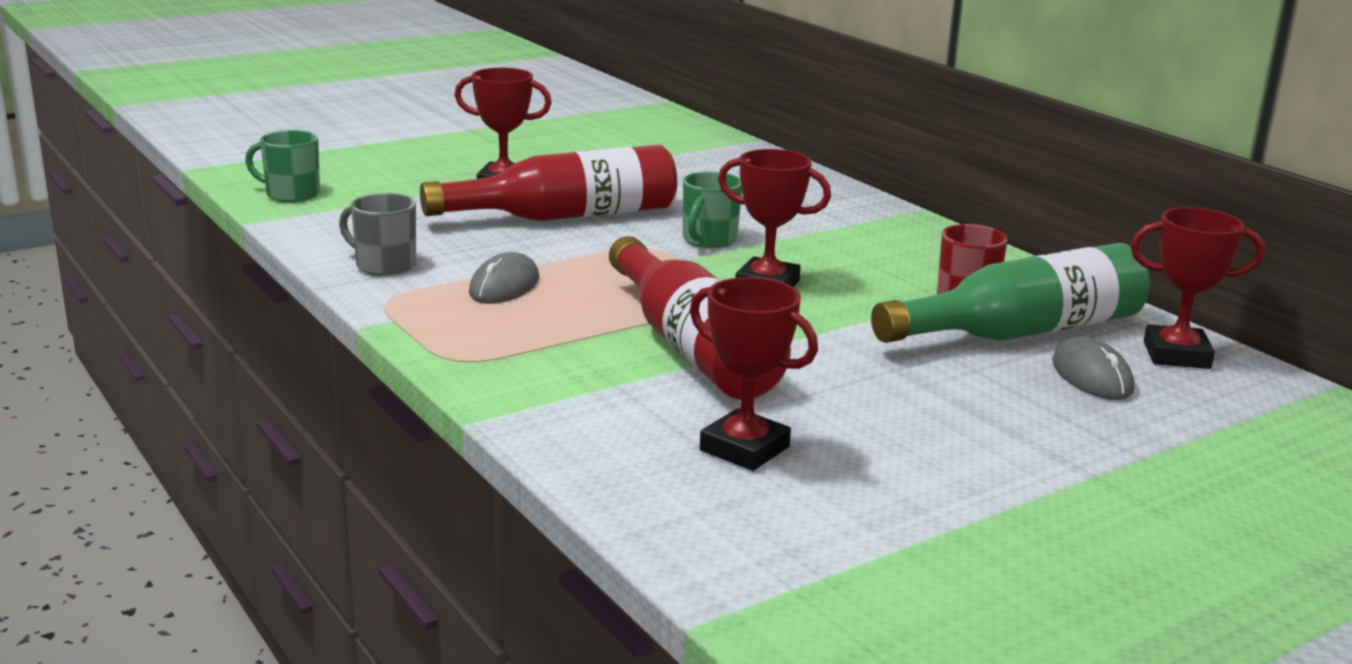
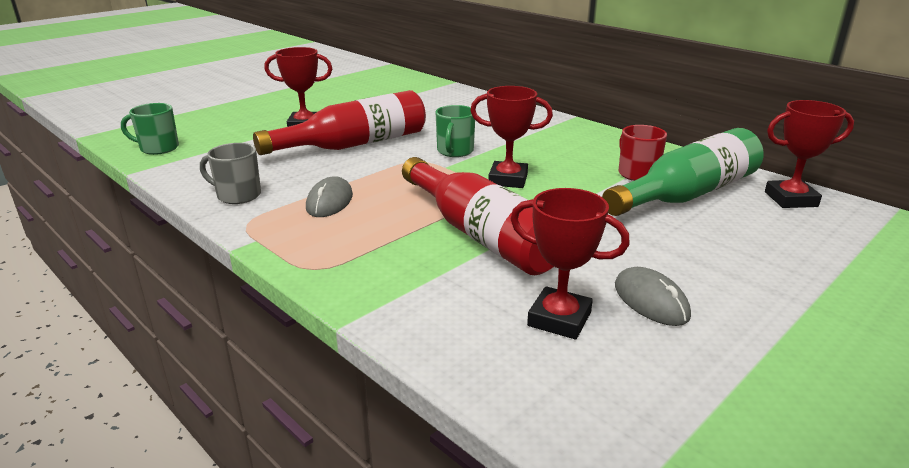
camera: 10 degrees left, 5 degrees up
grey mouse [1052,337,1135,400] -> grey mouse moved to [615,267,691,326]

